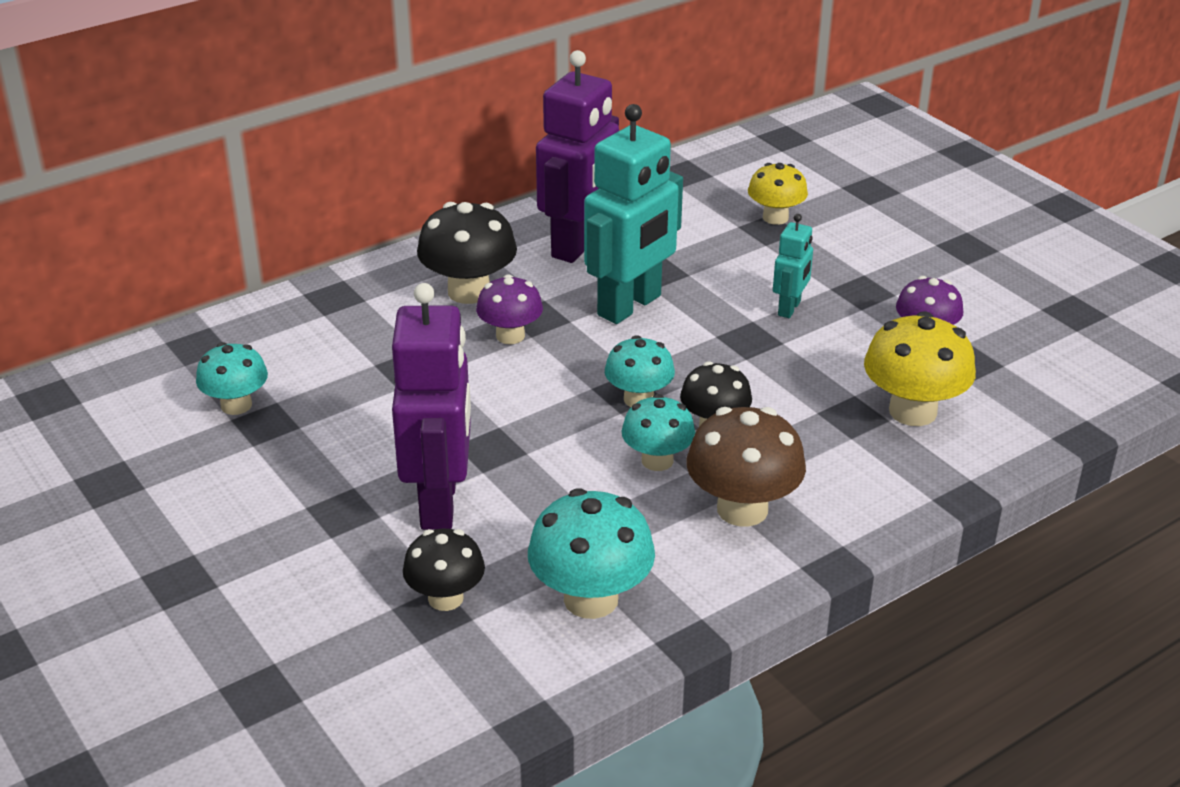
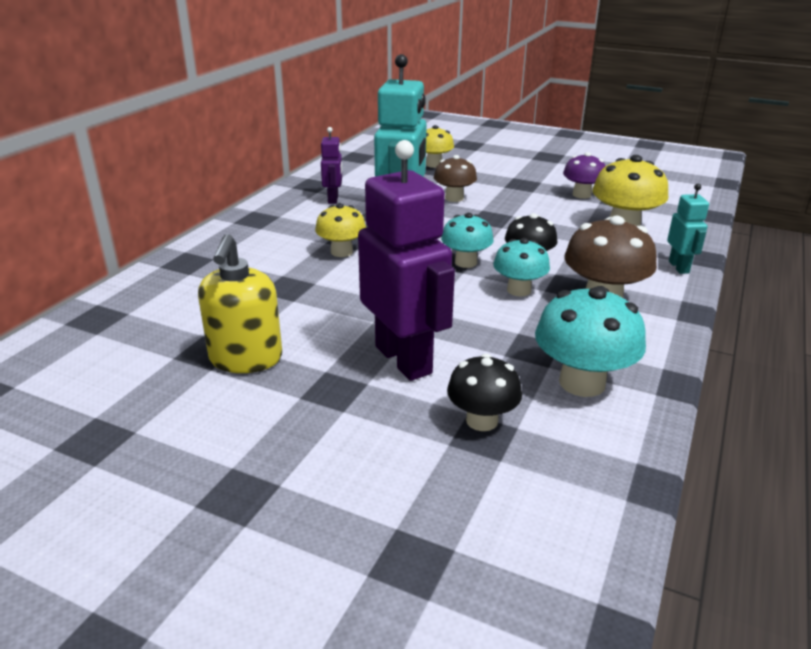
camera: 30 degrees left, 5 degrees down
turquoise mushroom [196,342,268,415] -> none
black mushroom [417,202,517,304] -> none
purple mushroom [476,274,543,344] -> yellow mushroom [315,203,366,257]
purple robot [536,50,619,263] -> purple robot [321,127,342,204], size x0.49
turquoise robot [773,214,813,318] -> turquoise robot moved to [667,184,709,274]
none -> yellow soap dispenser [198,234,282,373]
none -> brown mushroom [434,155,477,202]

